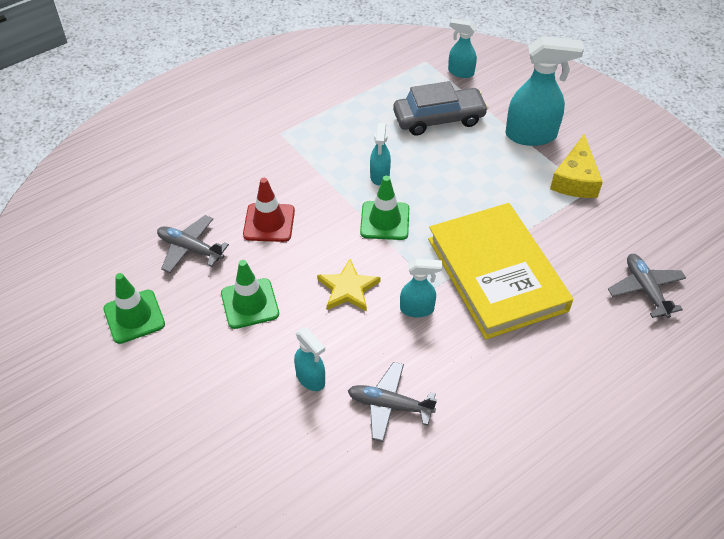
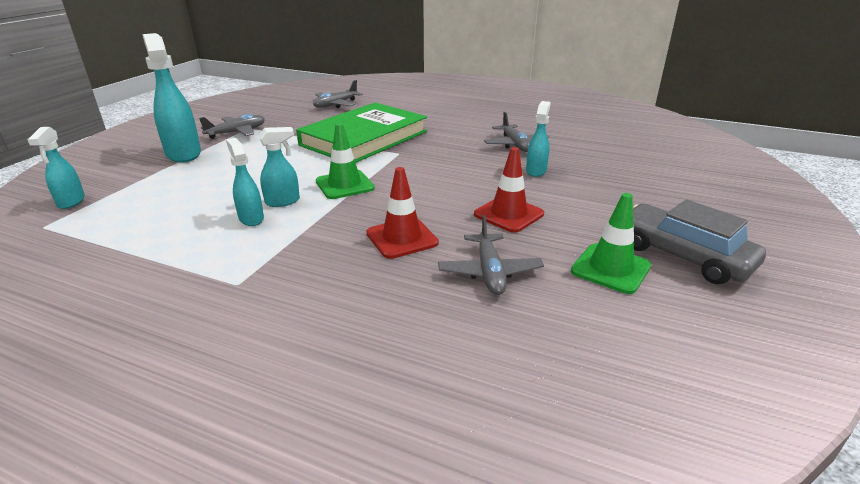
camera: 120 degrees left, 20 degrees down
green traffic cone [221,260,279,329] -> red traffic cone [474,147,544,233]
yellow star [317,259,381,312] -> none
grey car [393,81,489,135] -> grey car moved to [633,199,766,284]
turquoise spray bottle [400,259,442,318] -> turquoise spray bottle moved to [226,138,264,226]
yellow book [428,203,573,340] -> green book [296,103,427,163]
yellow cheese [550,134,603,198] -> grey plane [199,114,265,139]

